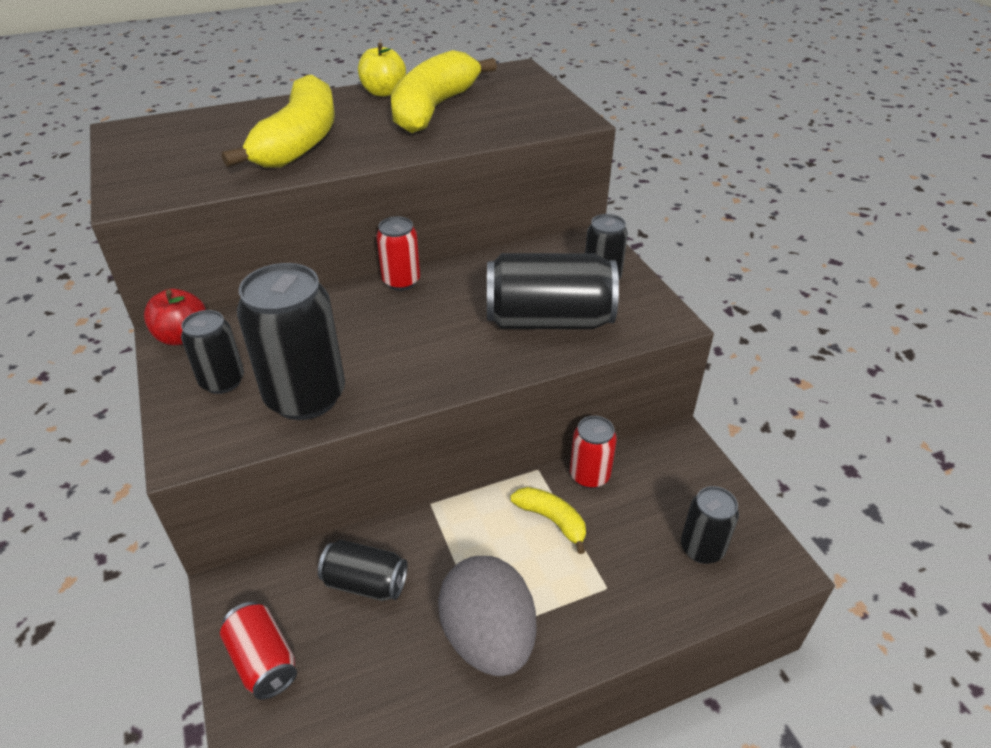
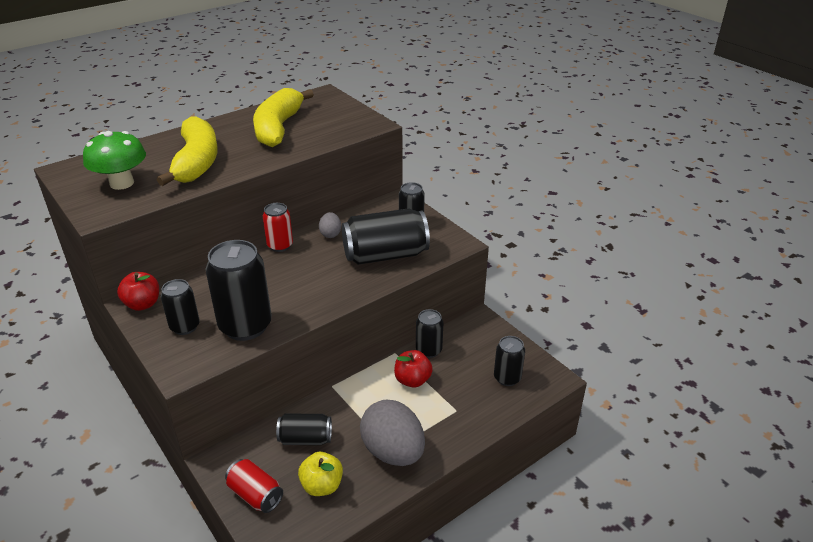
camera: 15 degrees left, 5 degrees down
yellow apple [358,43,406,96] -> yellow apple moved to [298,452,343,496]
yellow banana [511,487,586,554] -> red apple [394,350,433,388]
red can [570,416,617,489] -> black can [416,309,443,358]
none -> green mushroom [83,131,146,190]
none -> grey egg [319,212,341,238]

